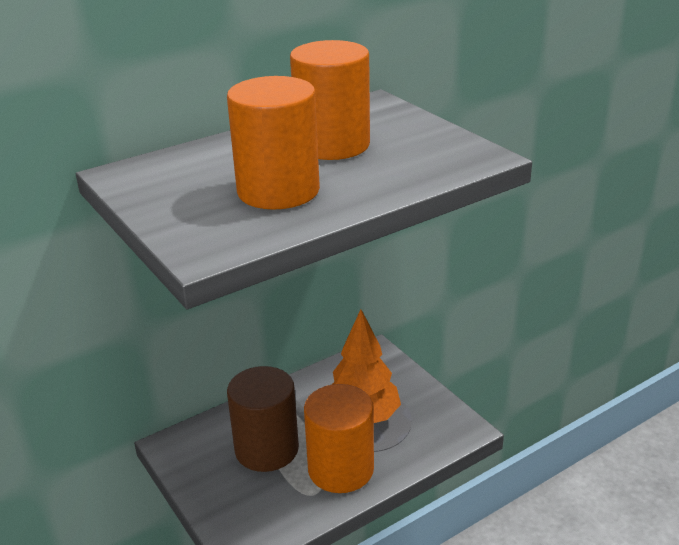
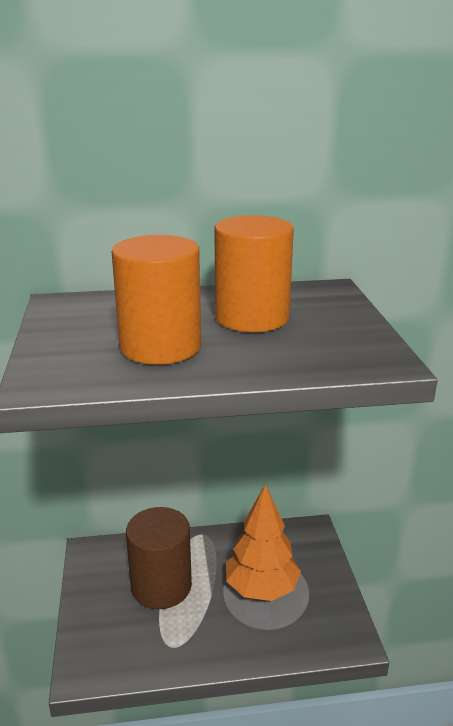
camera: 25 degrees right, 5 degrees down
orange cylinder [304,384,374,493] -> none

